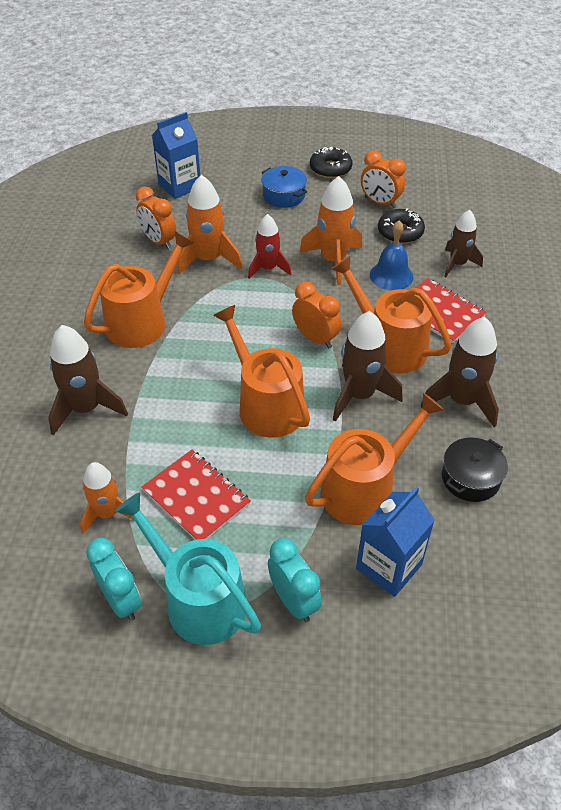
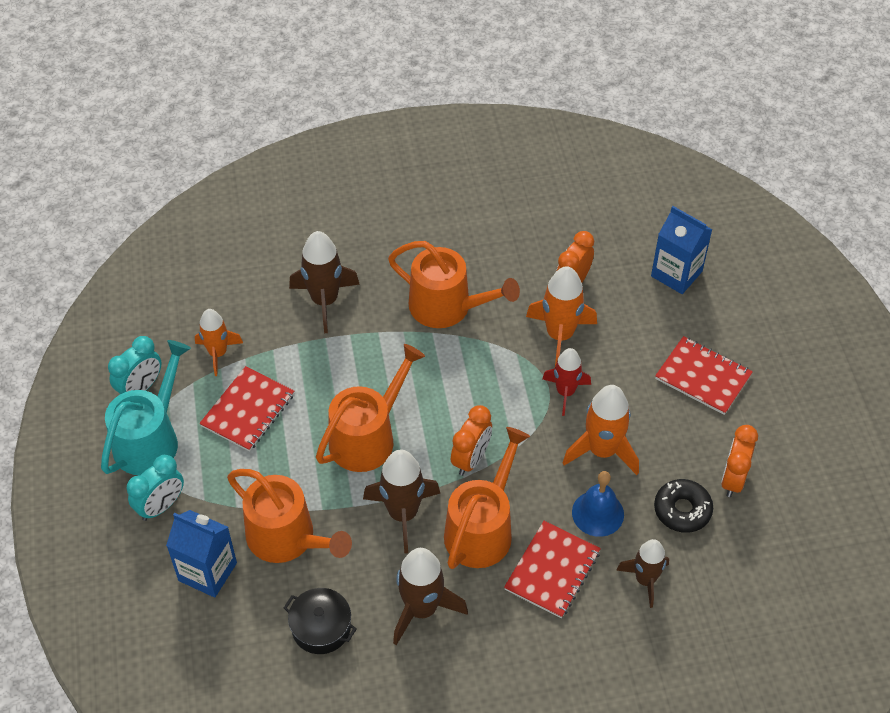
camera: 75 degrees right, 5 degrees up
blue pot [261,166,307,208] -> red notebook [655,336,753,415]
black donut [310,147,352,178] -> none

